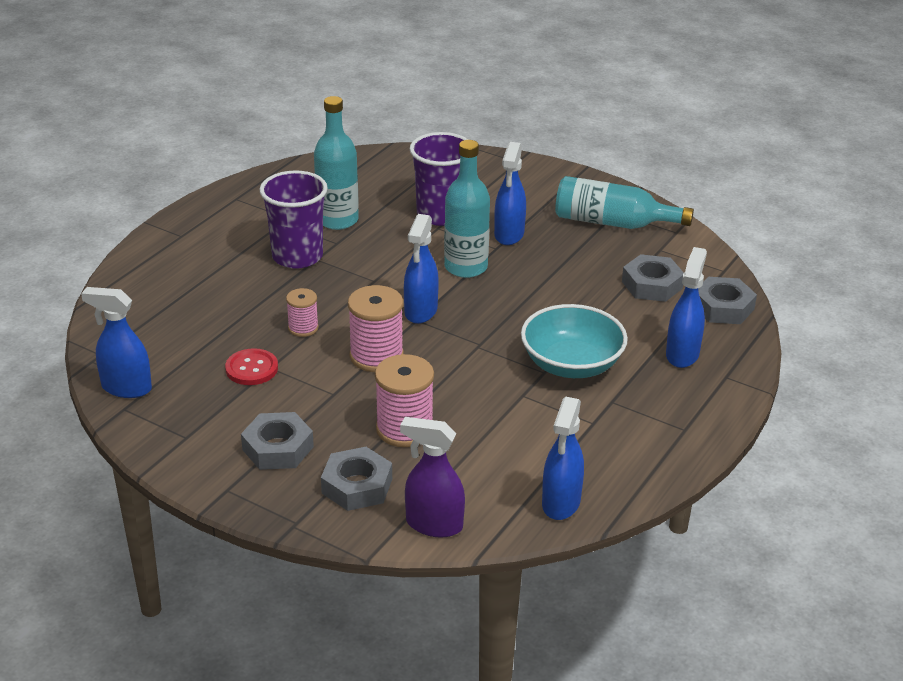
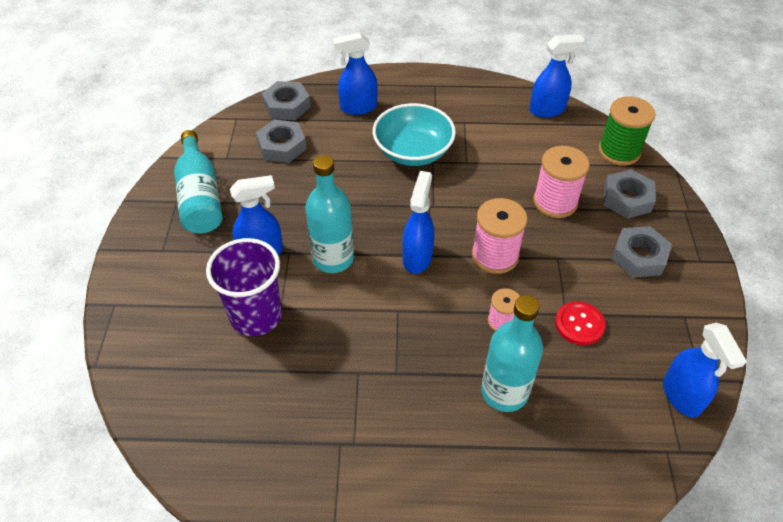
camera: 120 degrees left, 15 degrees up
purple cup [259,170,328,269] -> none
turquoise bottle [314,96,359,230] -> turquoise bottle moved to [481,295,543,412]
purple spray bottle [400,417,465,538] -> green spool [598,96,655,166]
blue spray bottle [404,214,439,324] -> blue spray bottle turned 60 degrees counterclockwise [402,171,434,274]

